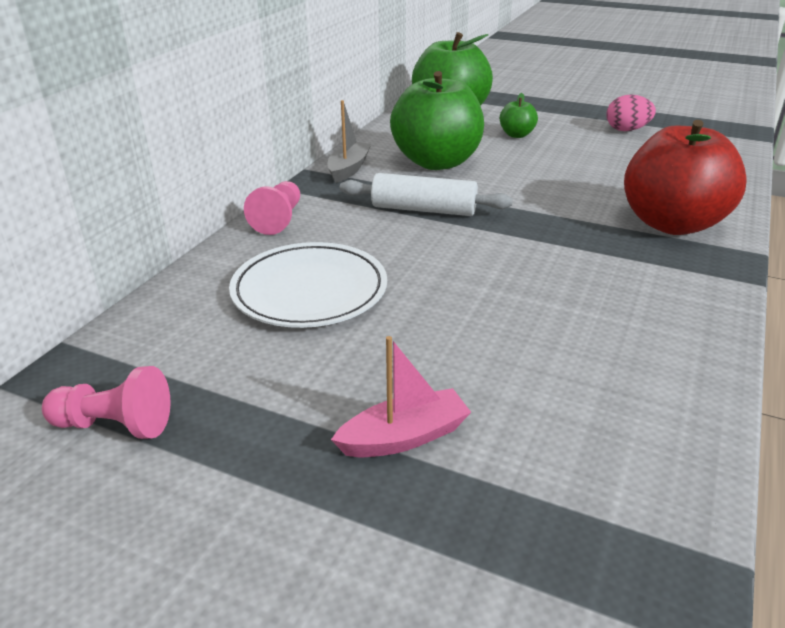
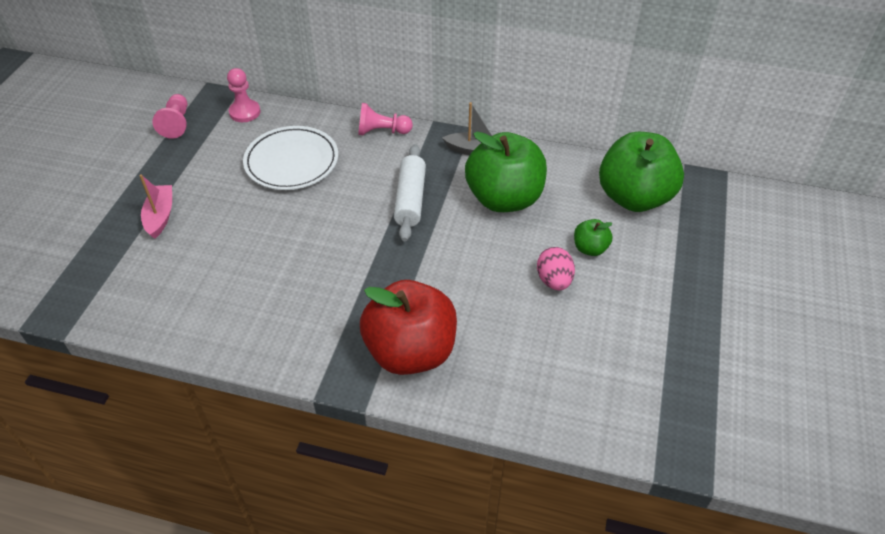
camera: 80 degrees right, 15 degrees up
pink boat [331,336,471,457] -> pink boat turned 150 degrees counterclockwise [139,174,172,239]
pink egg [607,95,656,131] -> pink egg moved to [537,247,575,290]
none -> pink pawn [227,68,261,122]

